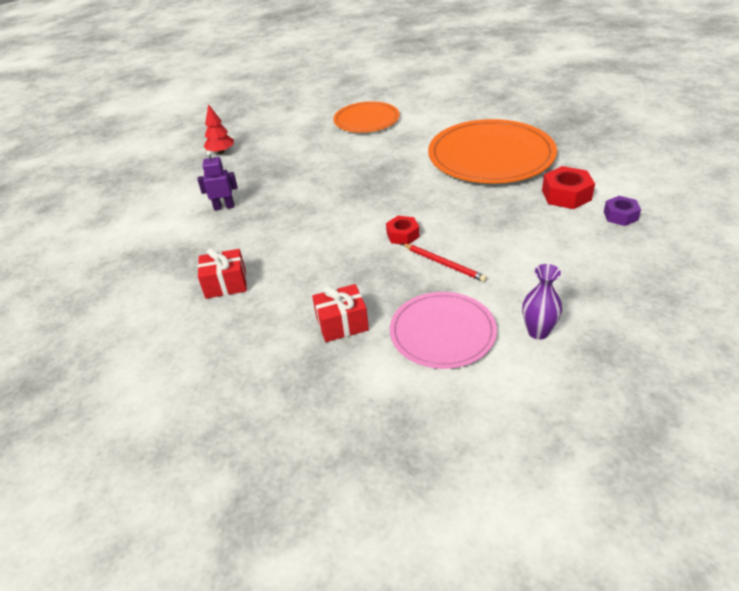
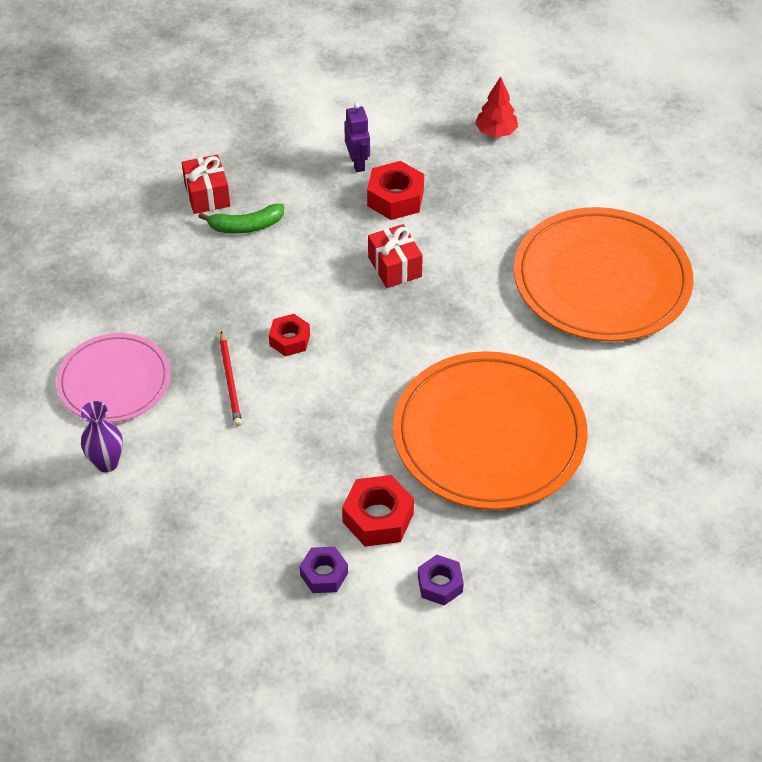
camera: 80 degrees right, 10 degrees up
red gift [312,284,369,342] -> red gift moved to [368,224,423,288]
orange plate [333,101,400,133] -> orange plate [514,207,693,342], size x1.67
red pencil [403,244,487,282] -> red pencil turned 45 degrees counterclockwise [220,331,242,426]
none -> green banana [198,204,284,234]
none -> red nut [367,161,424,220]
none -> purple nut [418,555,464,605]

